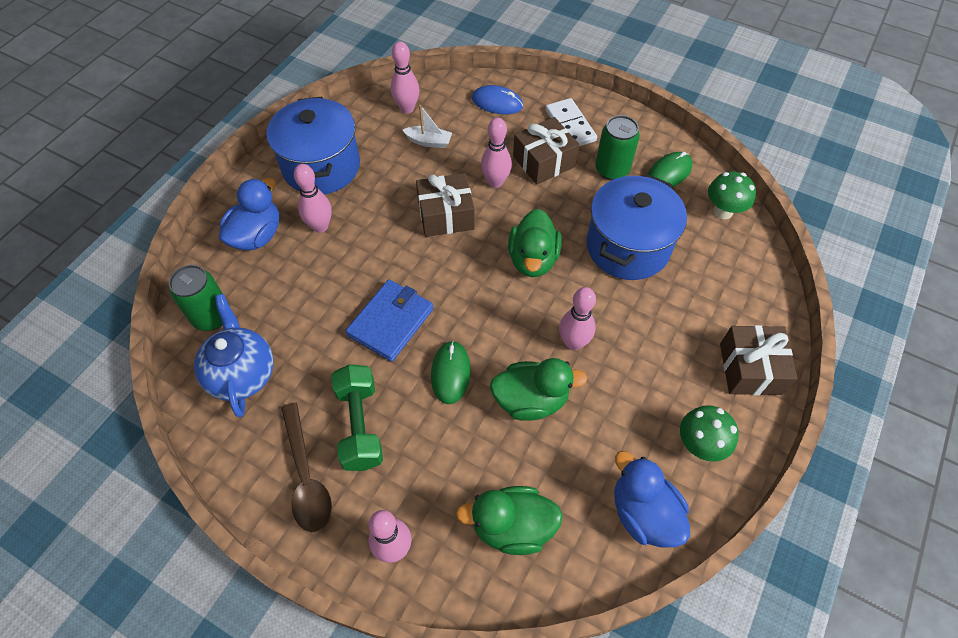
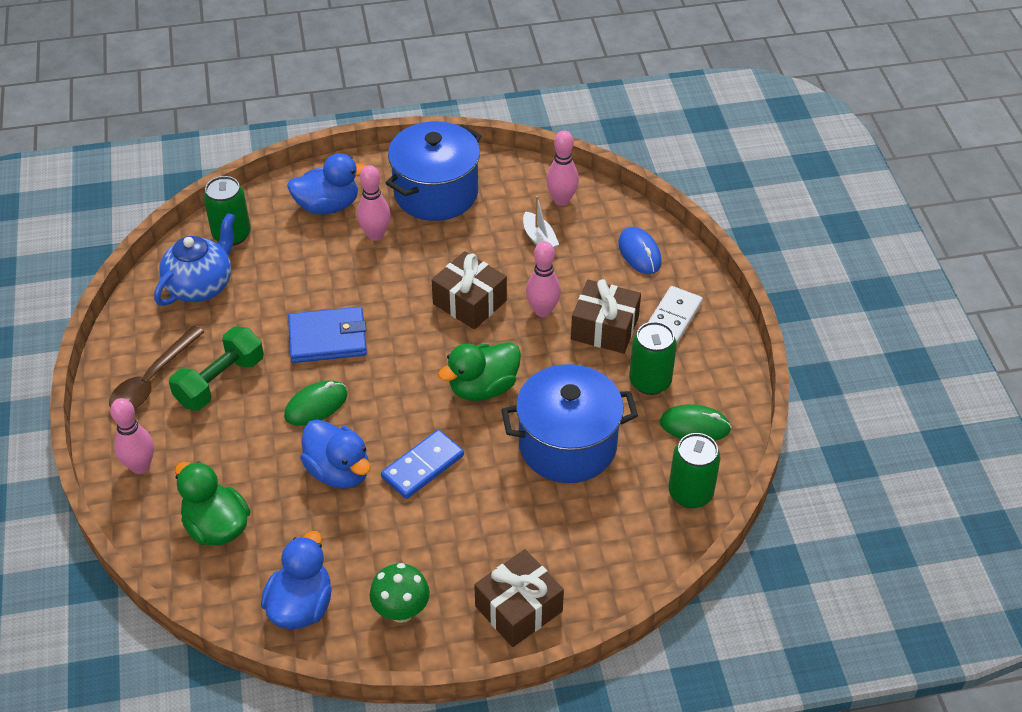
camera: 50 degrees right, 10 degrees down
green duck [490,358,587,421] -> blue duck [300,419,371,489]
pink bowling pin [559,287,596,350] -> blue domino [381,430,464,499]
green mushroom [708,171,756,219] -> green can [669,433,721,508]

